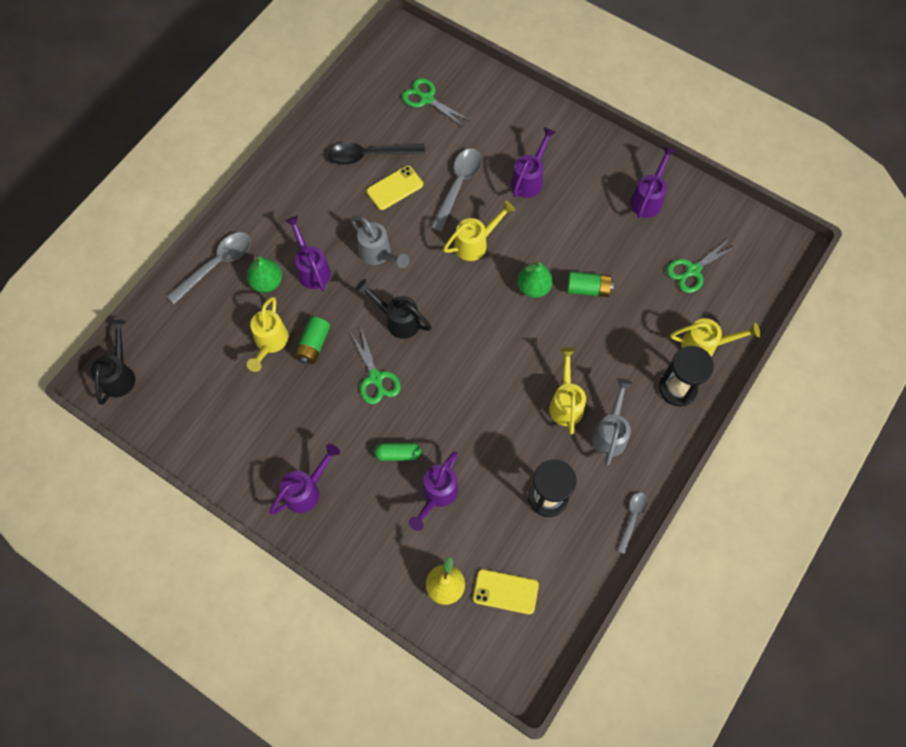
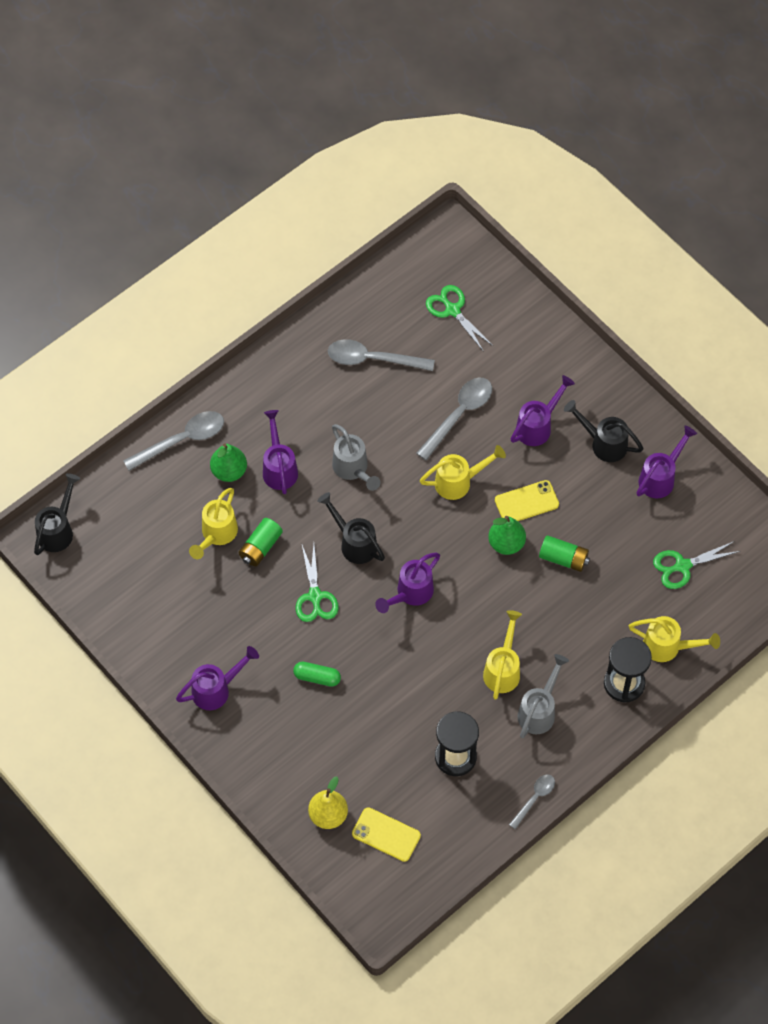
camera: 15 degrees right, 5 degrees down
black spoon [328,142,425,165] -> grey spoon [328,339,435,371]
yellow phone [367,166,423,210] -> yellow phone moved to [495,480,559,521]
purple watering can [409,451,459,531] -> purple watering can moved to [375,553,440,613]
none -> black watering can [564,400,643,462]

